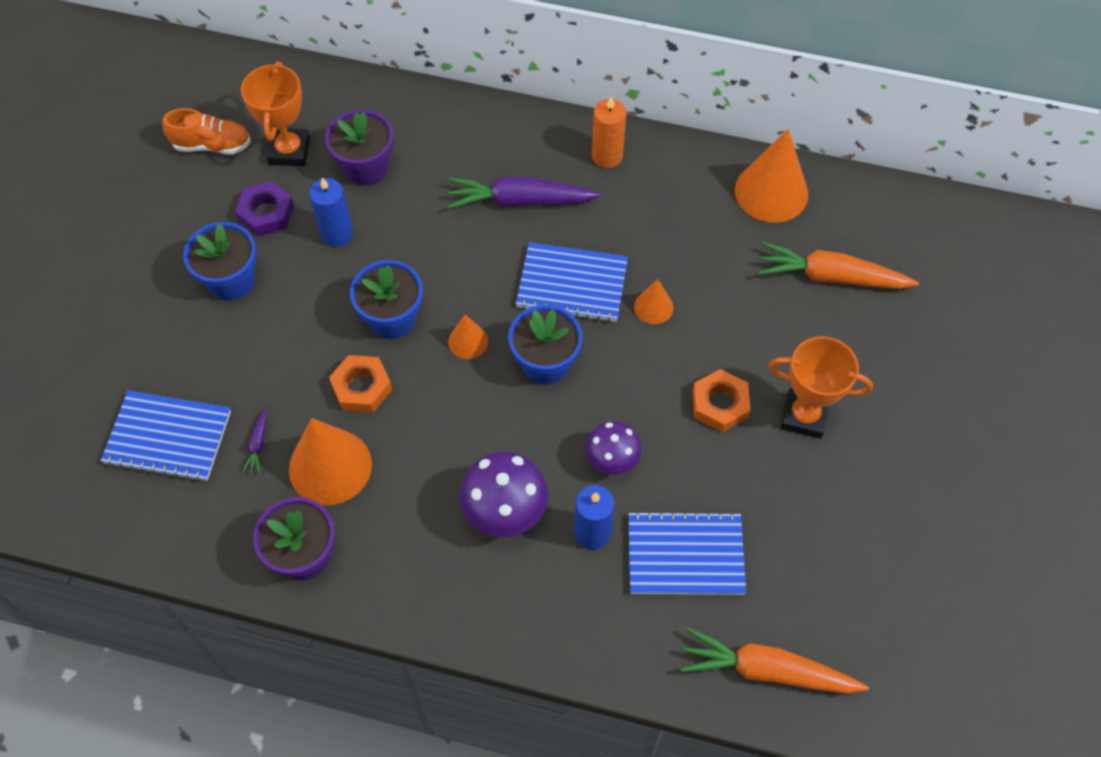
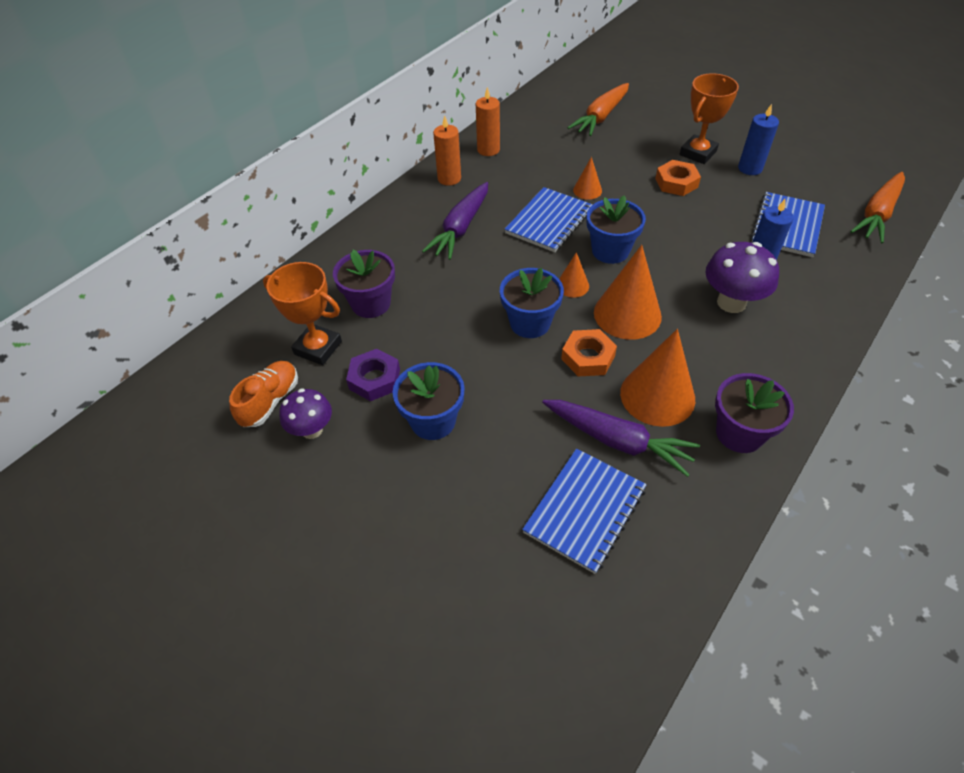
camera: 65 degrees left, 10 degrees down
purple carrot [243,408,267,473] -> purple carrot [542,400,700,477], size x2.40
blue candle [309,177,353,247] -> blue candle moved to [738,104,779,175]
purple mushroom [585,421,642,475] -> purple mushroom moved to [279,388,332,439]
orange cone [735,129,808,223] -> orange cone moved to [594,245,662,340]
none -> orange candle [476,87,500,156]

